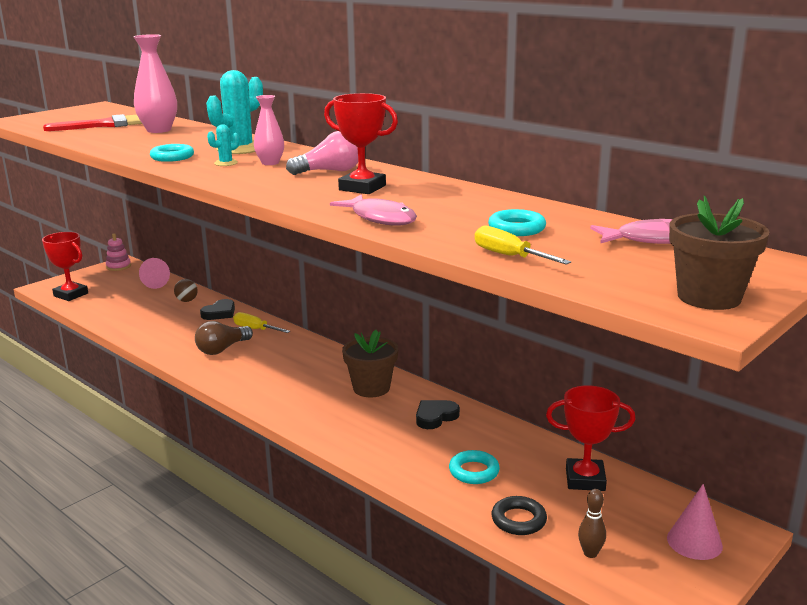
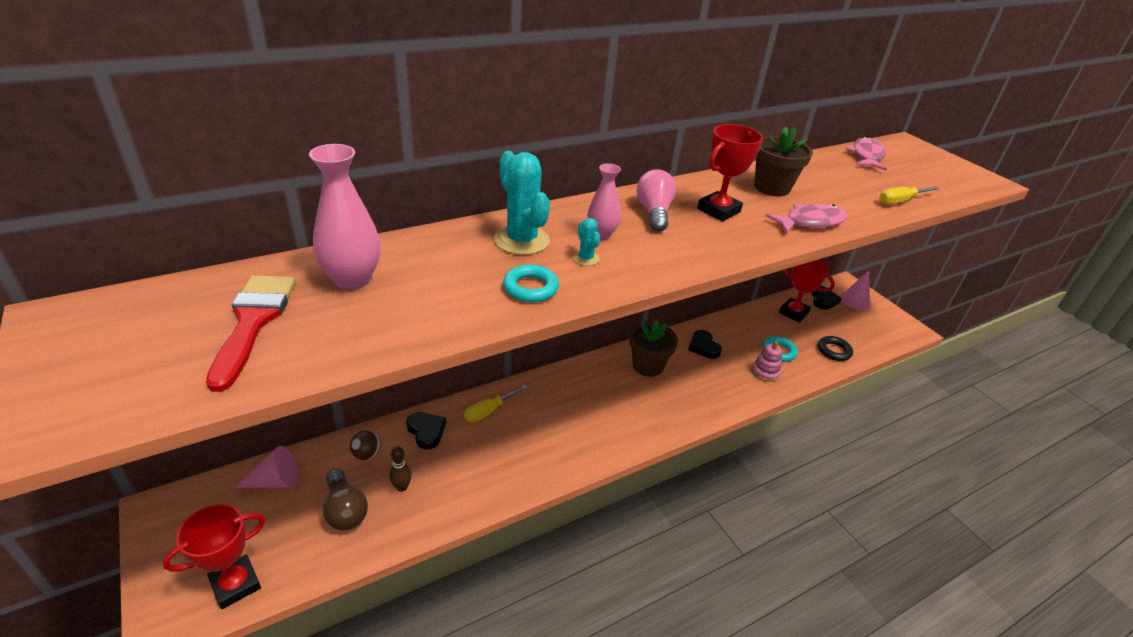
camera: 75 degrees left, 15 degrees up
pink stacking toy [106,233,131,271] -> pink stacking toy moved to [752,341,782,382]
brown light bulb [195,321,253,355] -> brown light bulb moved to [323,469,368,531]
turquoise ring [488,209,546,236] -> none
red trophy [546,385,636,491] -> red trophy turned 75 degrees counterclockwise [779,259,835,323]
brown bowling pin [578,489,606,558] -> brown bowling pin moved to [389,446,412,492]
brown flower pot [669,196,770,310] -> brown flower pot moved to [754,127,813,196]
none -> black heart [811,286,842,310]

